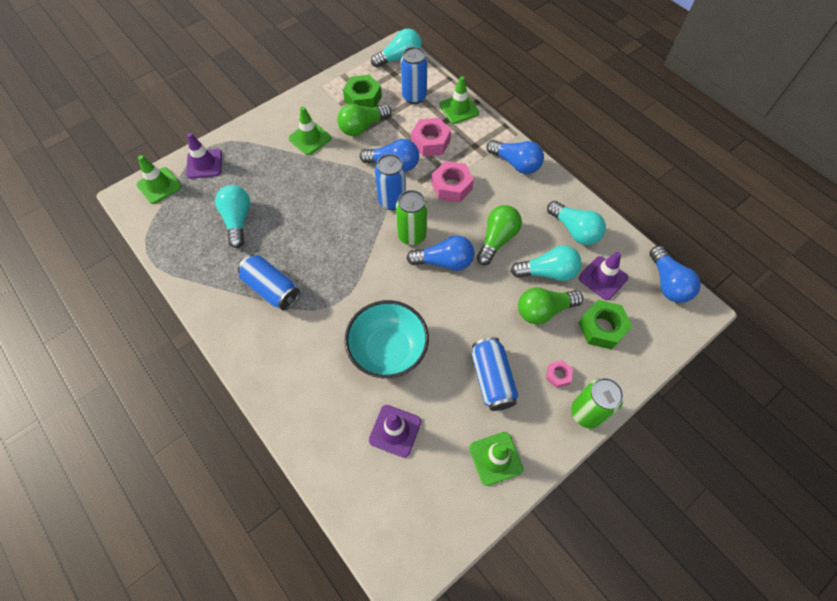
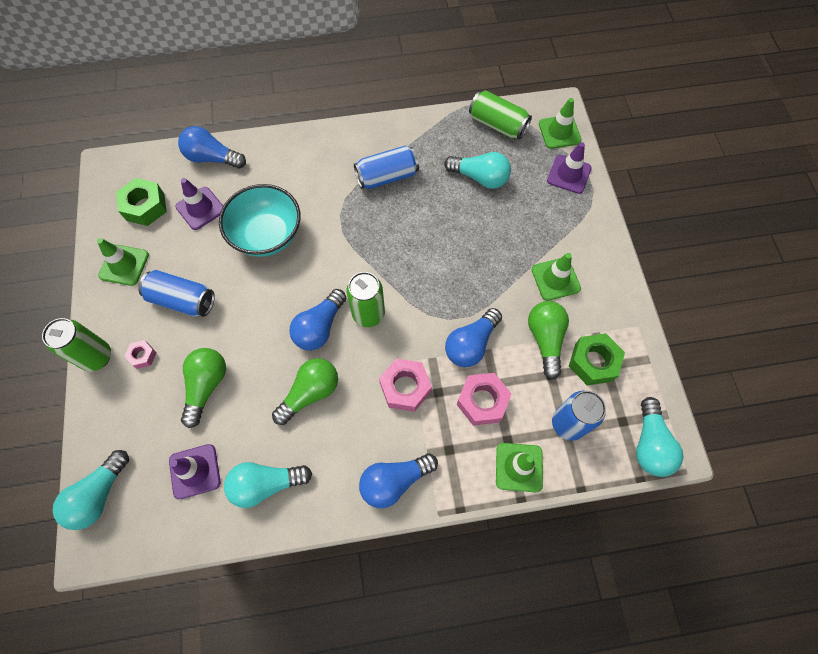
camera: 120 degrees right, 5 degrees up
blue can [375,154,406,210] -> none
green light bulb [477,205,522,265] -> green light bulb turned 105 degrees counterclockwise [272,358,338,425]
turquoise light bulb [511,245,582,281] -> turquoise light bulb moved to [52,450,129,530]
green nut [579,300,632,350] -> green nut moved to [116,178,167,226]
blue light bulb [649,246,701,303] -> blue light bulb moved to [178,126,246,169]
none -> green can [469,90,532,140]

